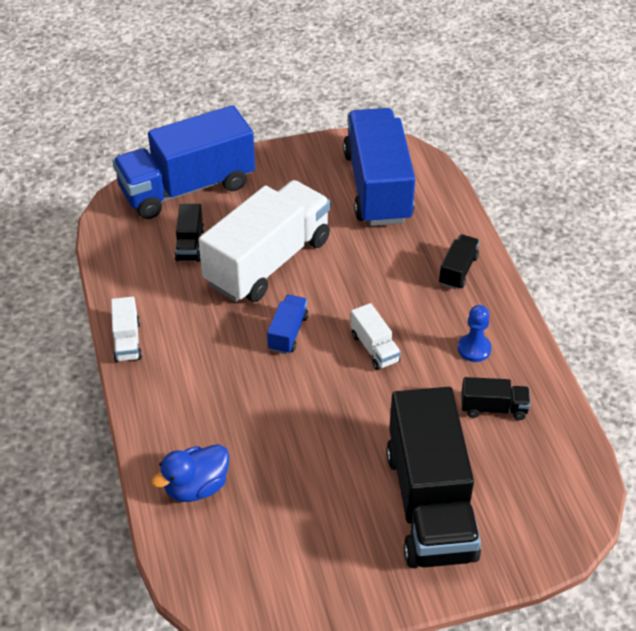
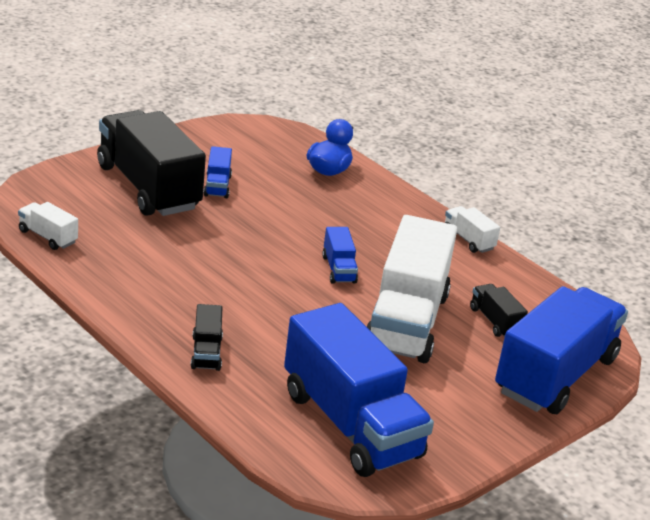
camera: 150 degrees right, 15 degrees down
white truck [350,303,401,370] -> white truck moved to [18,202,78,250]
blue pawn [458,305,491,362] -> none
black truck [461,377,530,420] -> none
none -> blue truck [204,146,232,198]

